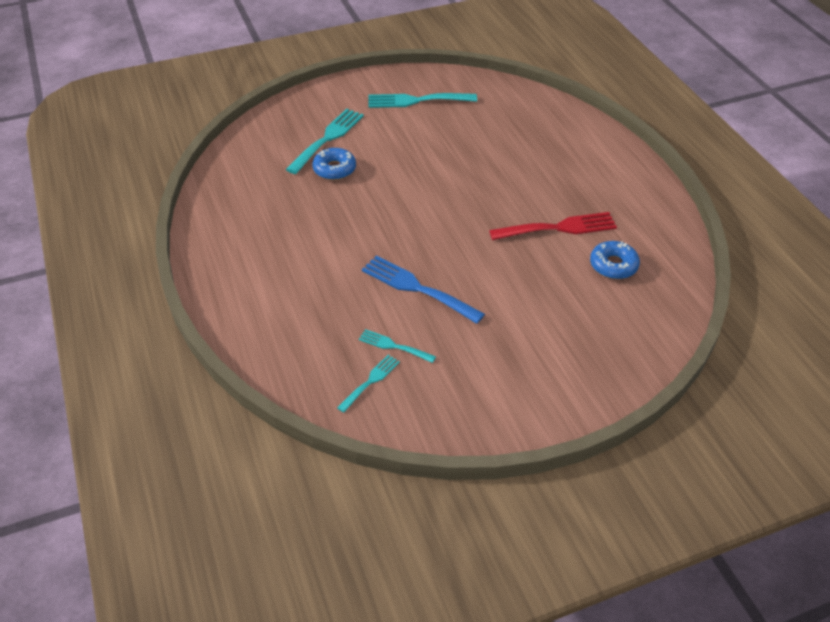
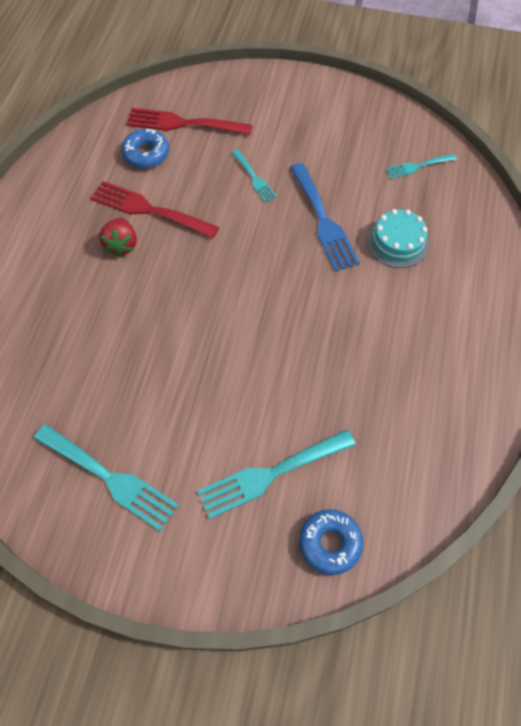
camera: 145 degrees left, 15 degrees up
blue donut [312,148,356,180] -> blue donut moved to [299,509,363,575]
turquoise fork [359,329,436,363] -> turquoise fork moved to [232,150,277,203]
none -> red strawberry [99,218,137,257]
none -> red fork [126,108,252,135]
none -> turquoise cake [367,209,429,268]

